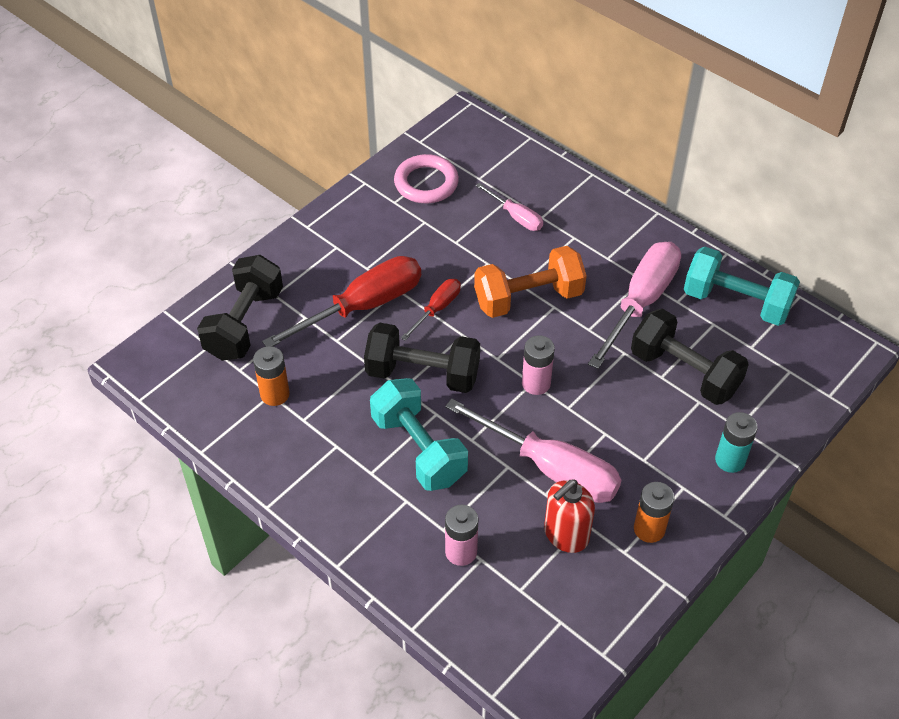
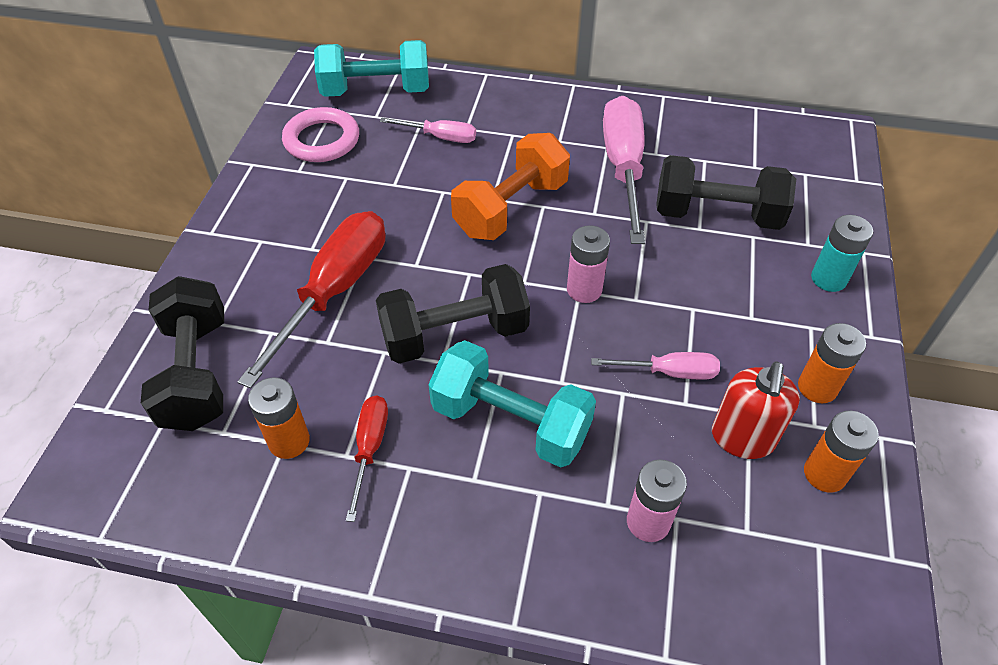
camera: 30 degrees left, 0 degrees up
red screwdriver [401,279,461,341] -> red screwdriver moved to [346,395,388,522]
pink screwdriver [445,398,621,503] -> pink screwdriver [591,352,720,380], size x0.51
turquoise dumbbell [684,247,800,326] -> turquoise dumbbell moved to [314,40,429,97]
none -> orange battery [804,411,879,493]

